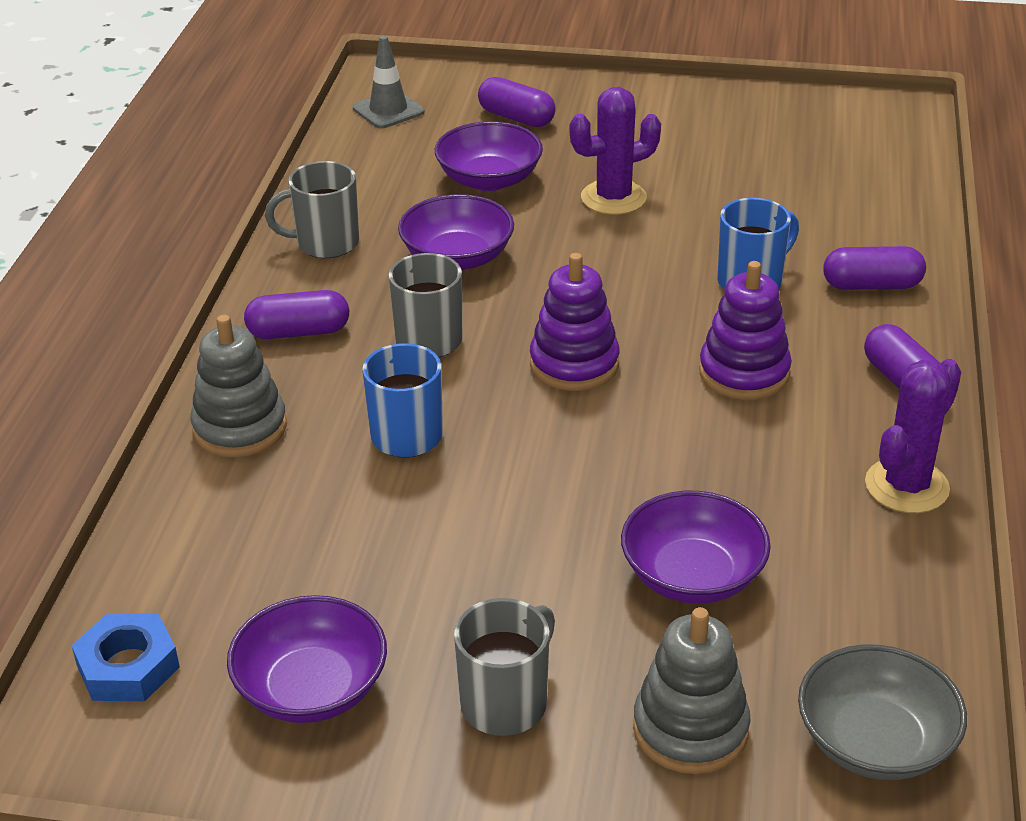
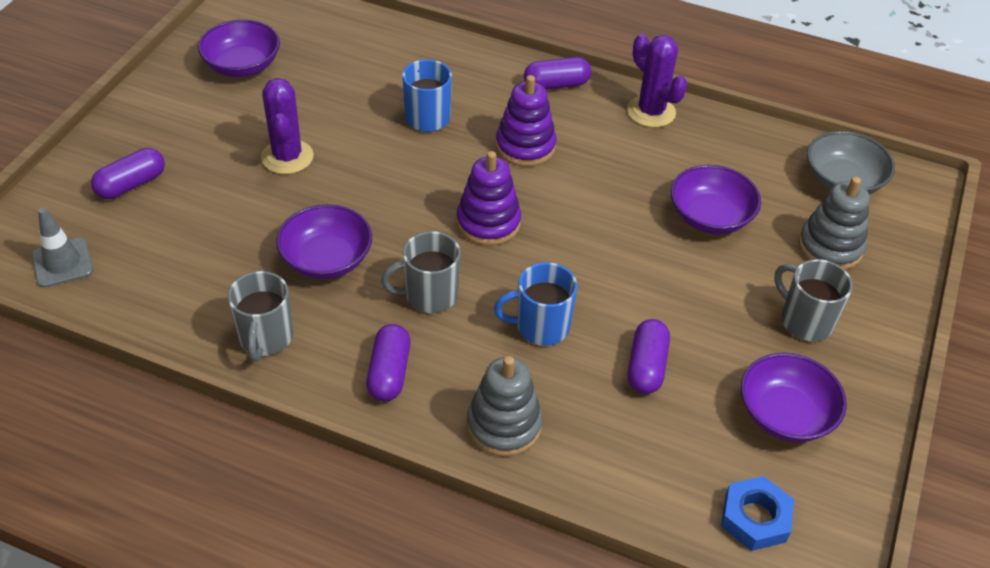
camera: 80 degrees left, 10 degrees up
purple bowl [435,121,543,191] -> purple bowl moved to [198,20,280,77]
purple capsule [823,246,926,290] -> purple capsule moved to [628,319,670,394]

